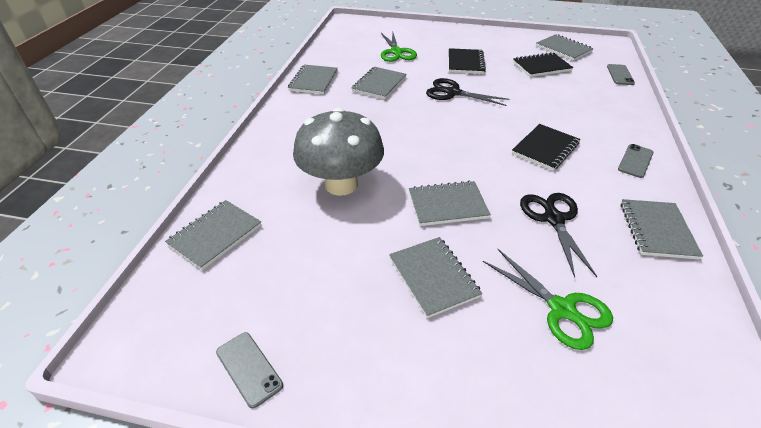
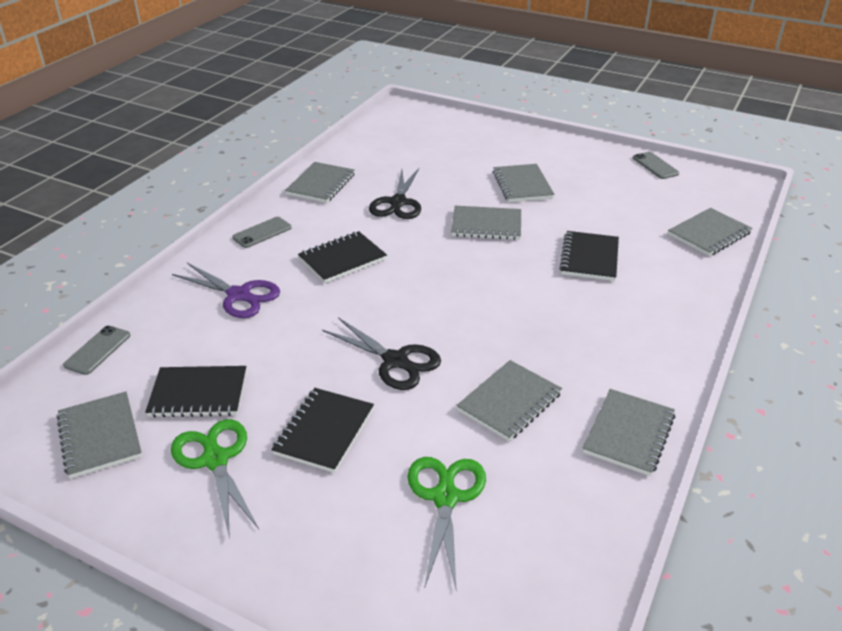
camera: 165 degrees left, 5 degrees down
grey mushroom [293,108,384,196] -> black notebook [559,231,619,281]
green scissors [483,249,613,350] -> green scissors moved to [171,419,259,539]
none -> purple scissors [172,263,280,318]

